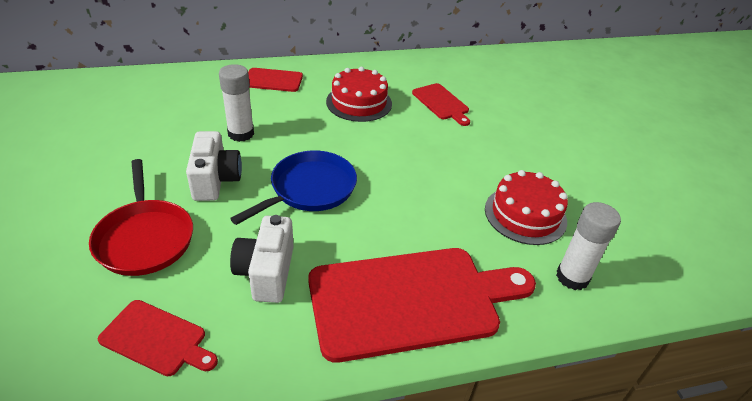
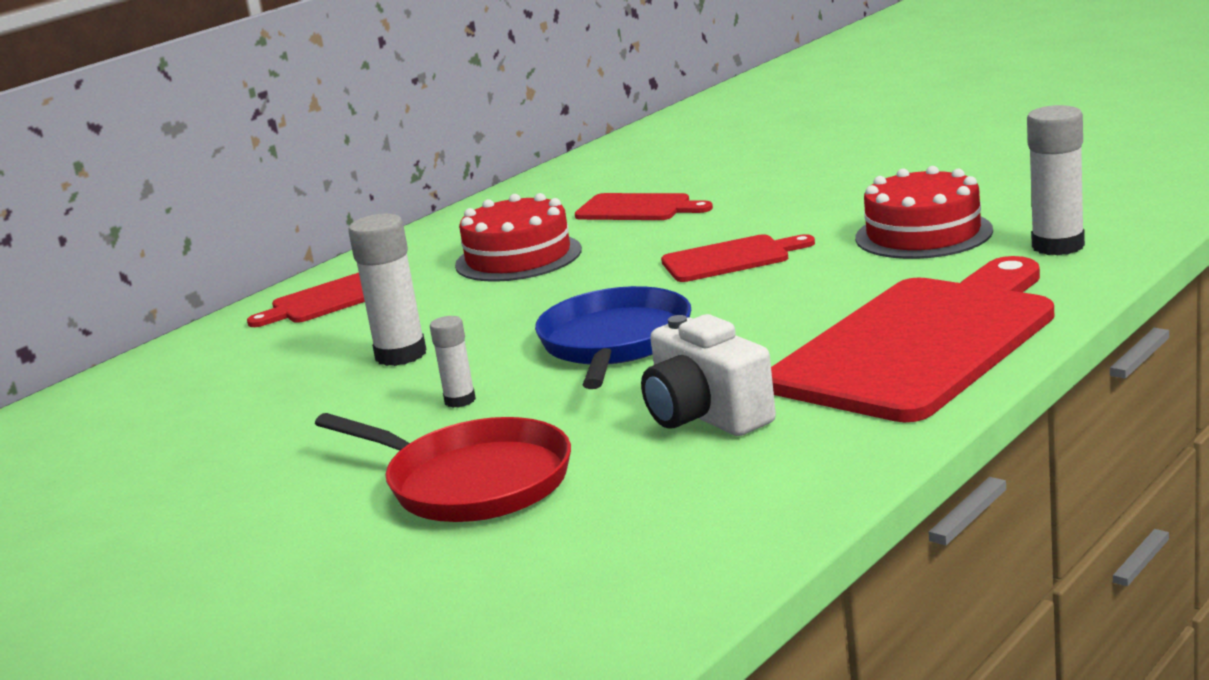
camera: 30 degrees left, 20 degrees down
red cutting board [98,300,218,376] -> red cutting board moved to [661,234,815,282]
white camera [186,131,242,201] -> white glue stick [430,316,476,408]

